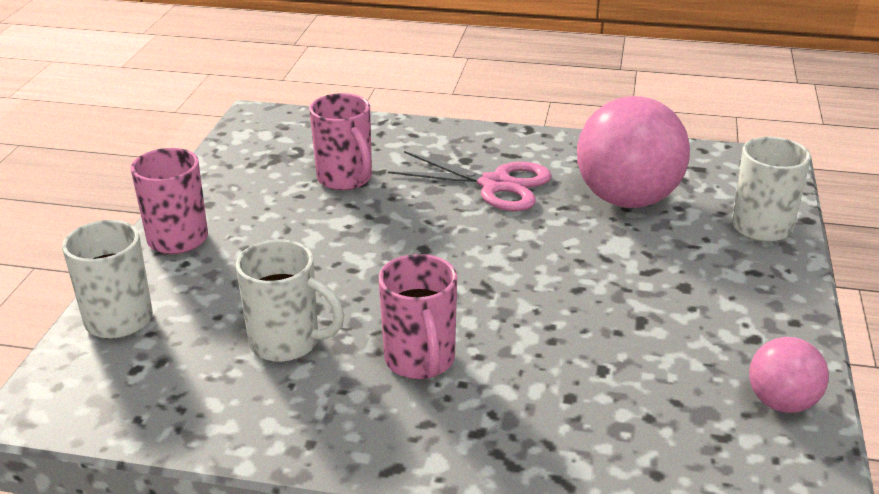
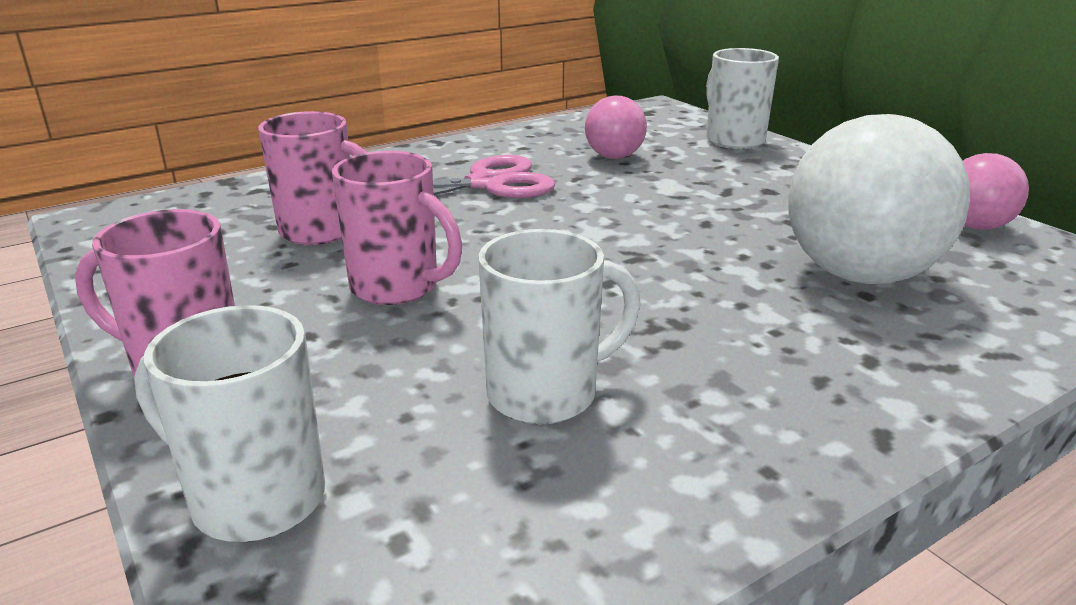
camera: 45 degrees left, 5 degrees down
pink mug [378,254,457,379] -> pink mug moved to [332,151,462,305]
pink ball [577,96,690,208] -> pink ball [585,95,647,159], size x0.52
none -> white ball [788,114,970,284]

